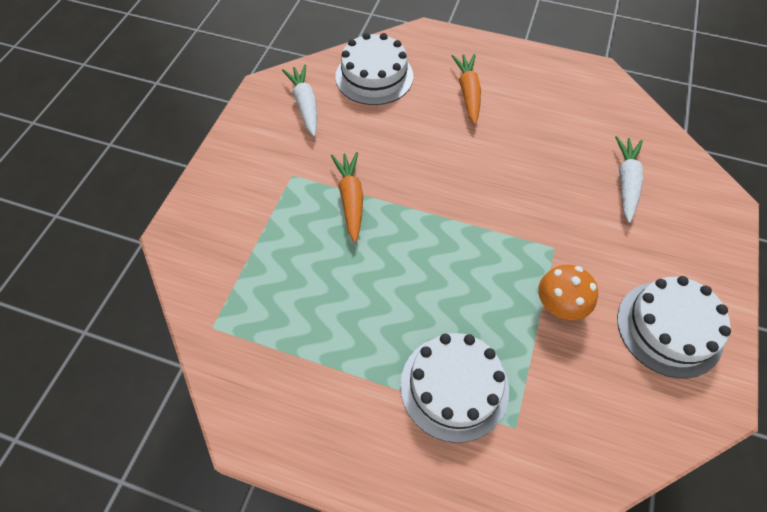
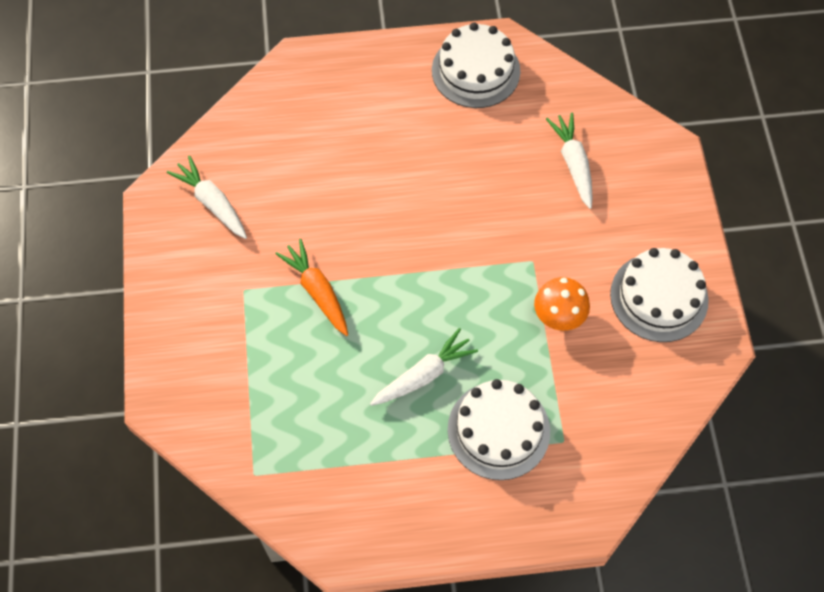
camera: 25 degrees left, 5 degrees up
white cake [335,33,413,105] -> white cake moved to [432,22,521,108]
orange carrot [452,54,481,125] -> none
none -> white carrot [370,328,478,406]

